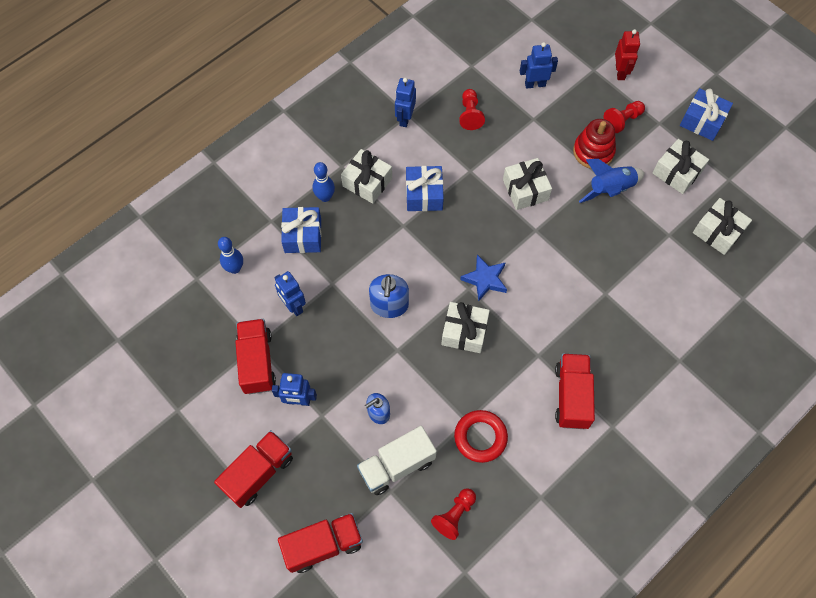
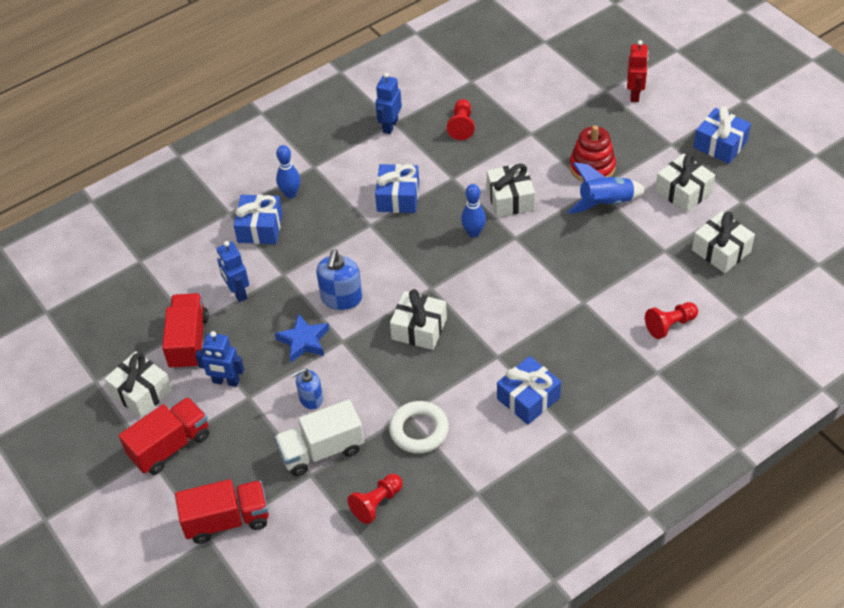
camera: 10 degrees right, 15 degrees down
blue bowling pin [218,237,243,274] -> blue bowling pin moved to [461,184,486,238]
white gift [341,149,392,204] -> white gift moved to [104,351,172,418]
red ring [454,410,508,463] -> white ring [389,401,449,454]
blue star [460,255,507,301] -> blue star moved to [275,313,329,362]
blue robot [520,42,558,89] -> none
red truck [555,353,595,429] -> blue gift [497,356,561,425]
red pawn [604,101,645,133] -> red pawn moved to [645,302,698,339]

